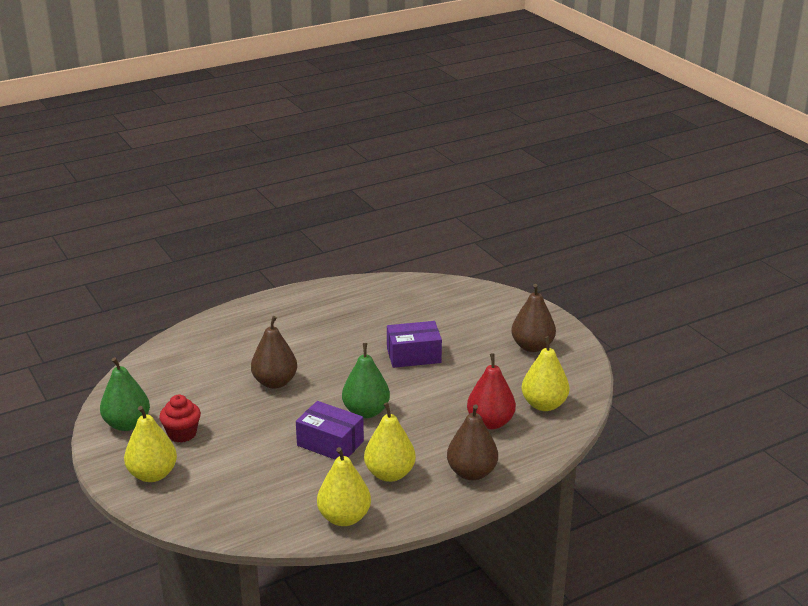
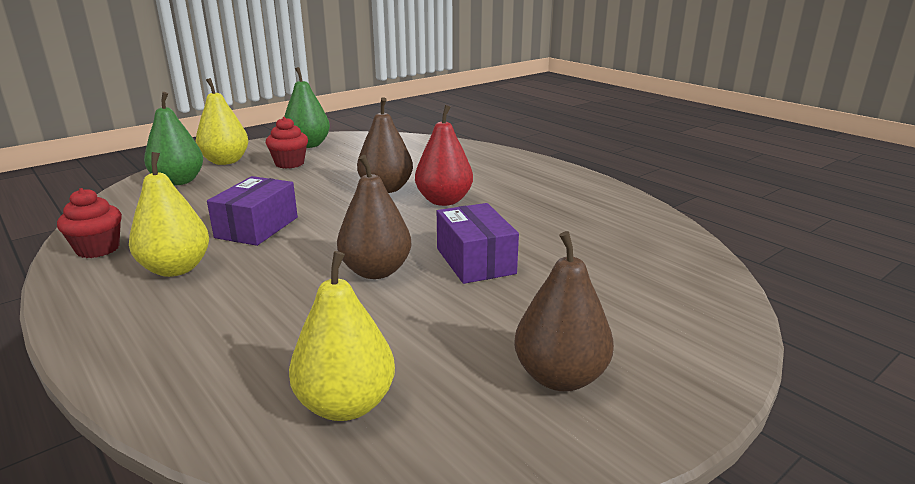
camera: 80 degrees right, 5 degrees down
yellow pear [317,447,371,526] -> red cupcake [57,188,122,258]
green pear [342,343,390,418] -> green pear moved to [144,92,203,186]
brown pear [447,404,498,480] -> brown pear moved to [337,155,411,279]
red pear [467,353,516,429] -> red pear moved to [415,105,473,206]

